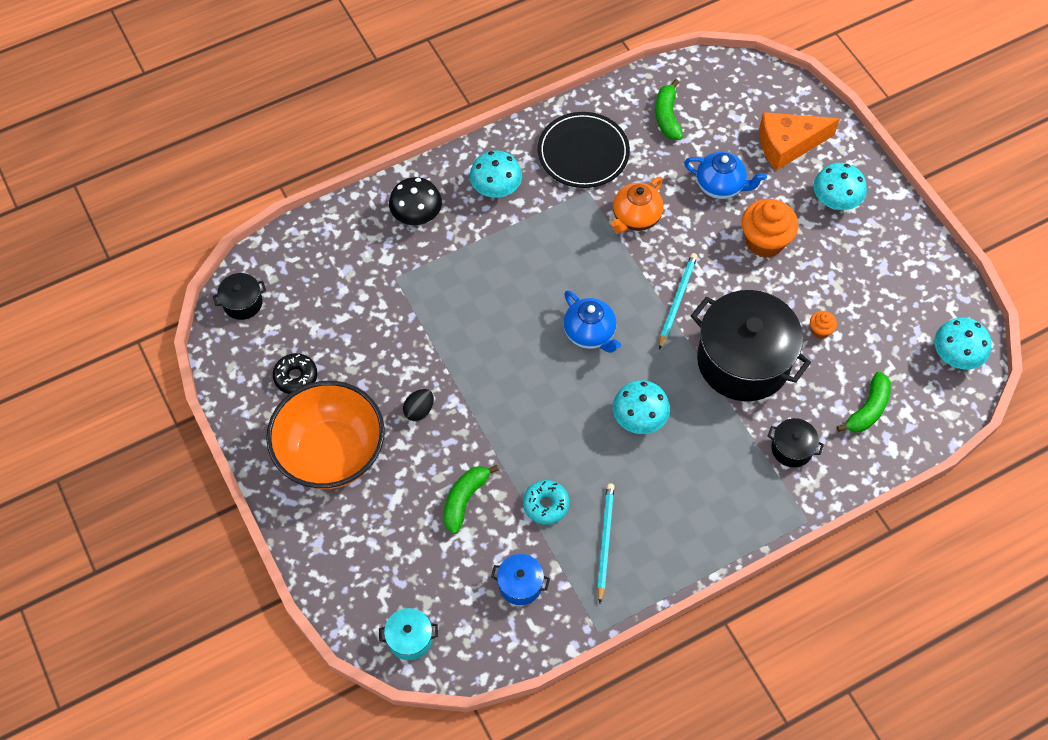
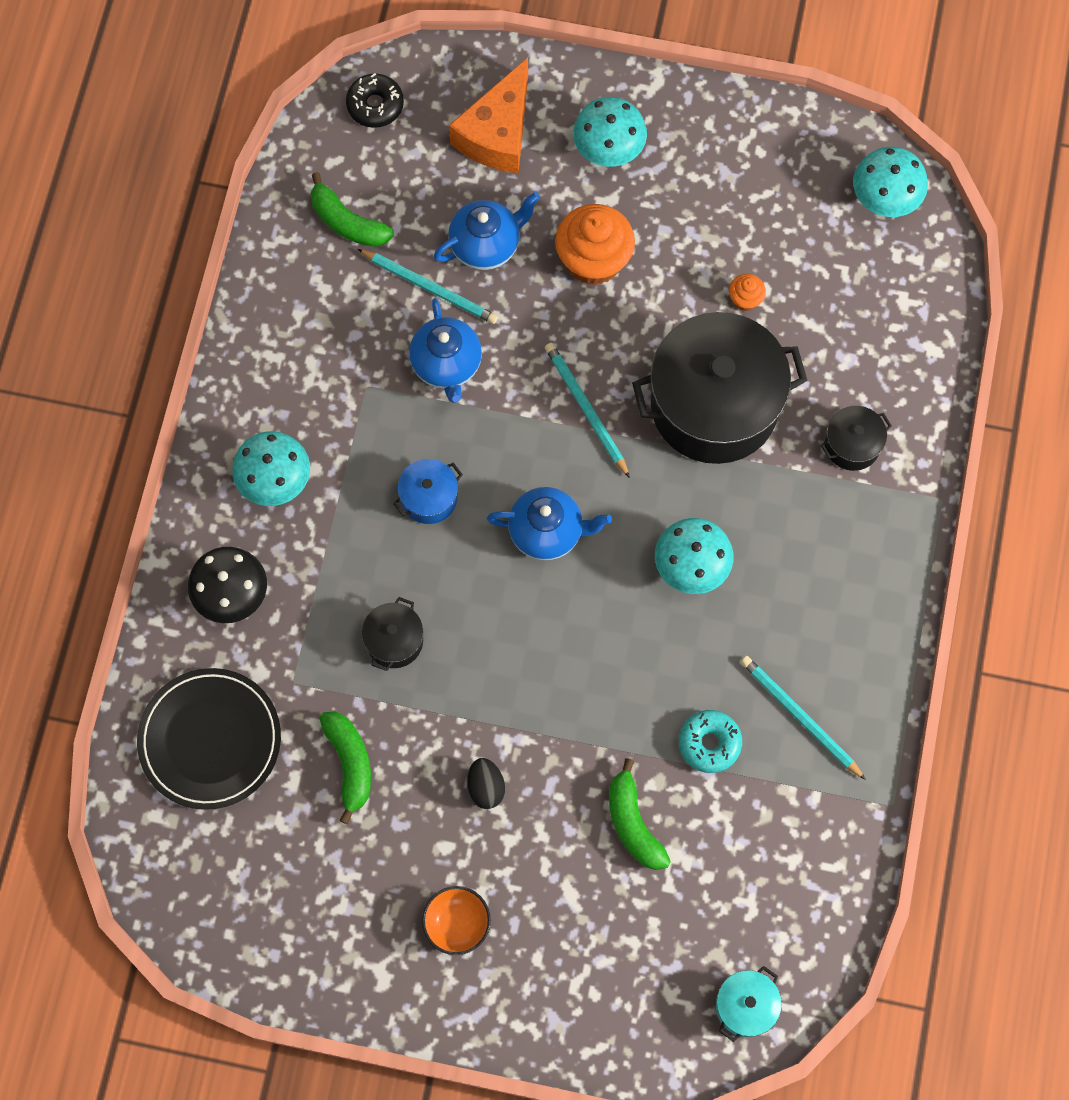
camera: 50 degrees left, 10 degrees up
black pot [213,273,266,320] -> black pot moved to [362,597,423,671]
orange bowl [266,381,385,489] -> orange bowl [422,886,491,955], size x0.41
black donut [273,353,317,394] -> black donut moved to [346,73,404,128]
blue pot [491,554,550,605] -> blue pot moved to [393,459,463,524]
black plate [538,112,630,188] -> black plate moved to [137,668,281,810]
orange teapot [611,177,663,233] -> blue teapot [409,298,482,403]
green banana [837,372,891,433] -> green banana moved to [319,711,371,824]
none -> turquoise pencil [357,249,498,324]

